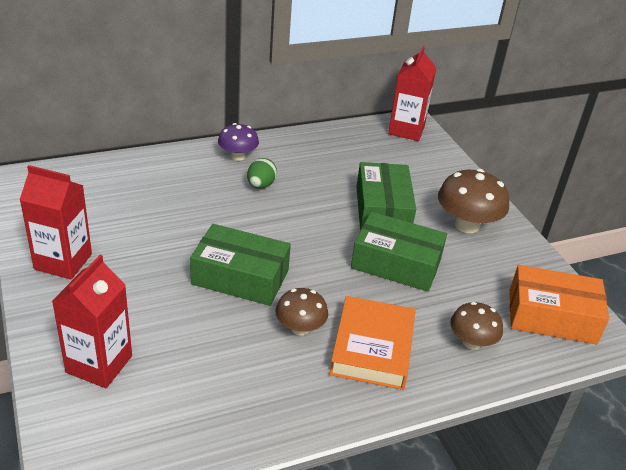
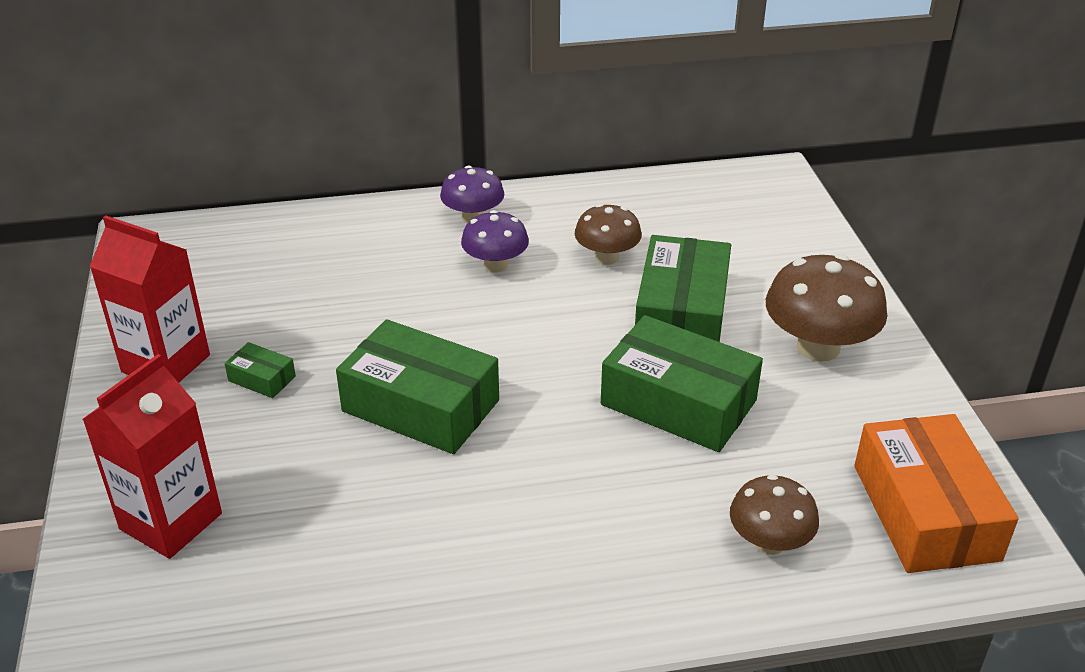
camera: 15 degrees right, 0 degrees up
green egg [247,158,277,189] -> purple mushroom [461,210,529,272]
brown mushroom [275,288,328,335] -> brown mushroom moved to [575,204,642,265]
orange book [329,296,415,390] -> none
red carton [388,46,436,141] -> none
orange box [509,265,609,345] -> orange box turned 60 degrees clockwise [854,414,1019,573]
none -> green box [225,342,296,398]

